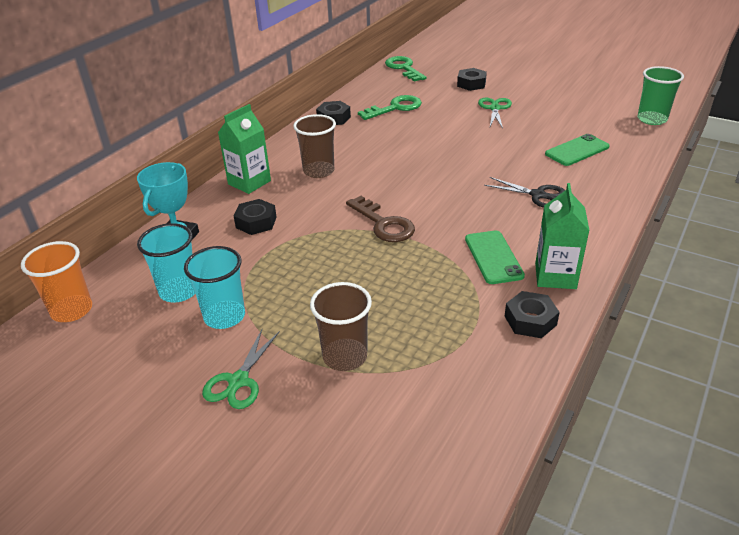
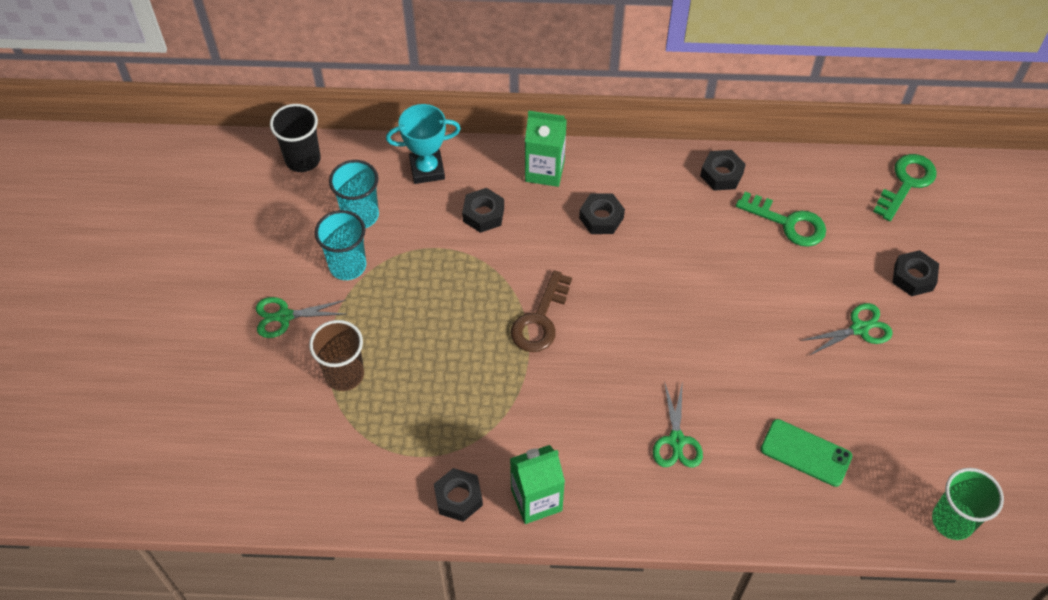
camera: 60 degrees right, 20 degrees up
orange cup [21,241,92,322] -> black cup [270,104,321,172]
brown cup [293,114,336,178] -> black nut [579,193,625,234]
green phone [465,231,525,284] -> none
black scissors [484,177,565,208] -> green scissors [653,381,703,467]

